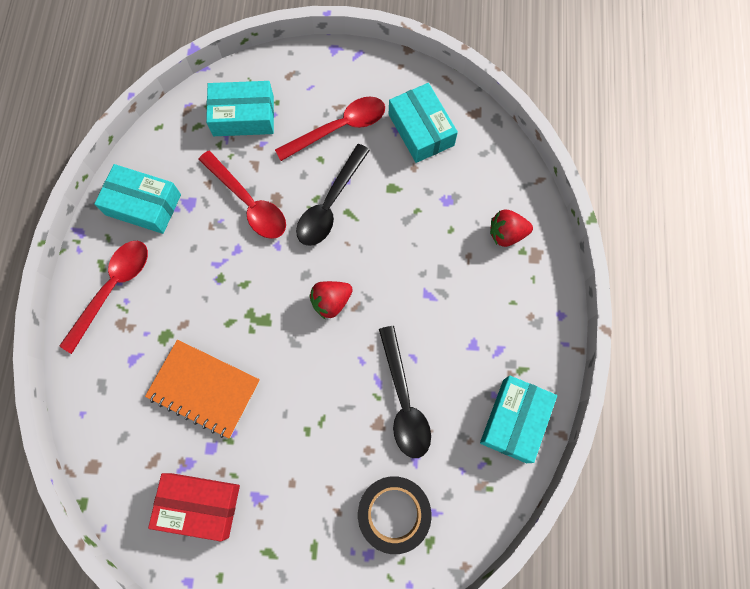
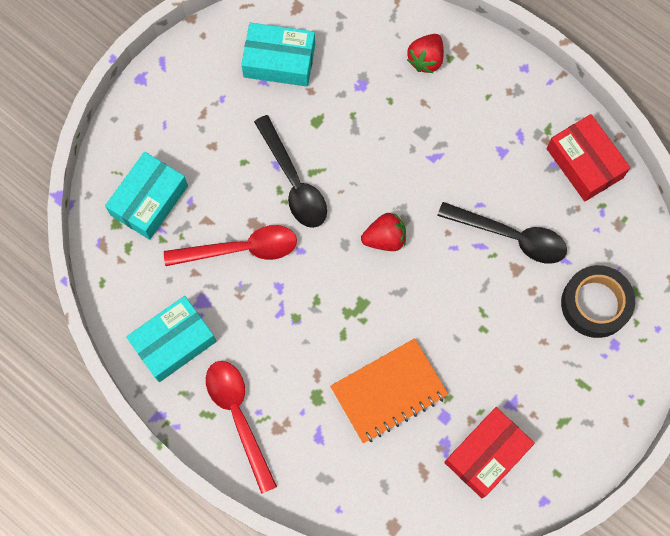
camera: 55 degrees left, 0 degrees up
red spoon [275,96,385,161] -> none
red strawberry [309,281,353,319] -> red strawberry turned 105 degrees counterclockwise [361,213,406,251]
turquoise box [480,375,557,463] -> red box [547,114,631,201]

